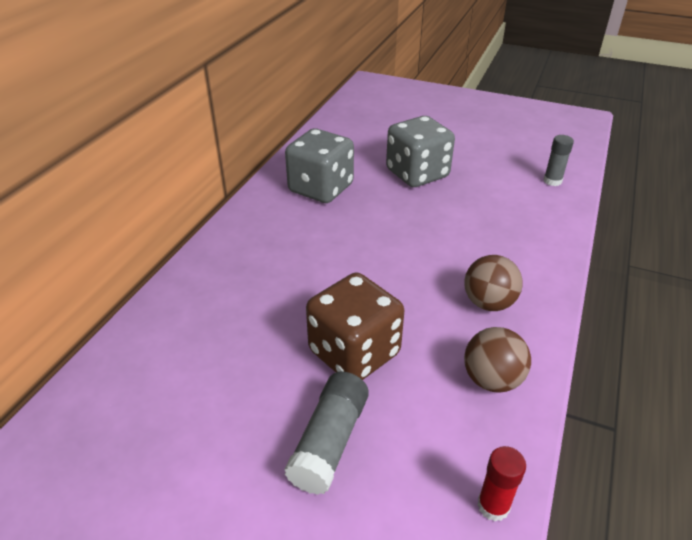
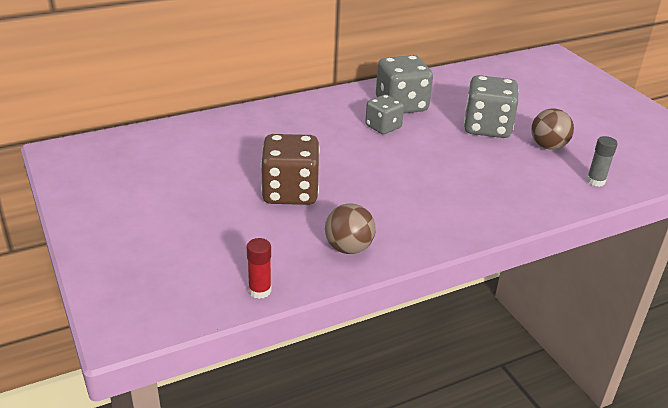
camera: 40 degrees right, 5 degrees down
grey glue stick [284,371,369,495] -> none
brown ball [464,255,523,311] -> brown ball moved to [531,109,574,150]
none -> grey dice [365,94,404,134]

